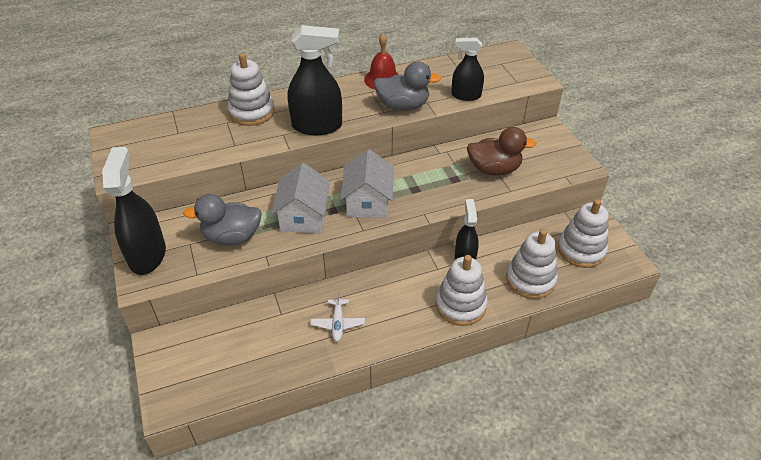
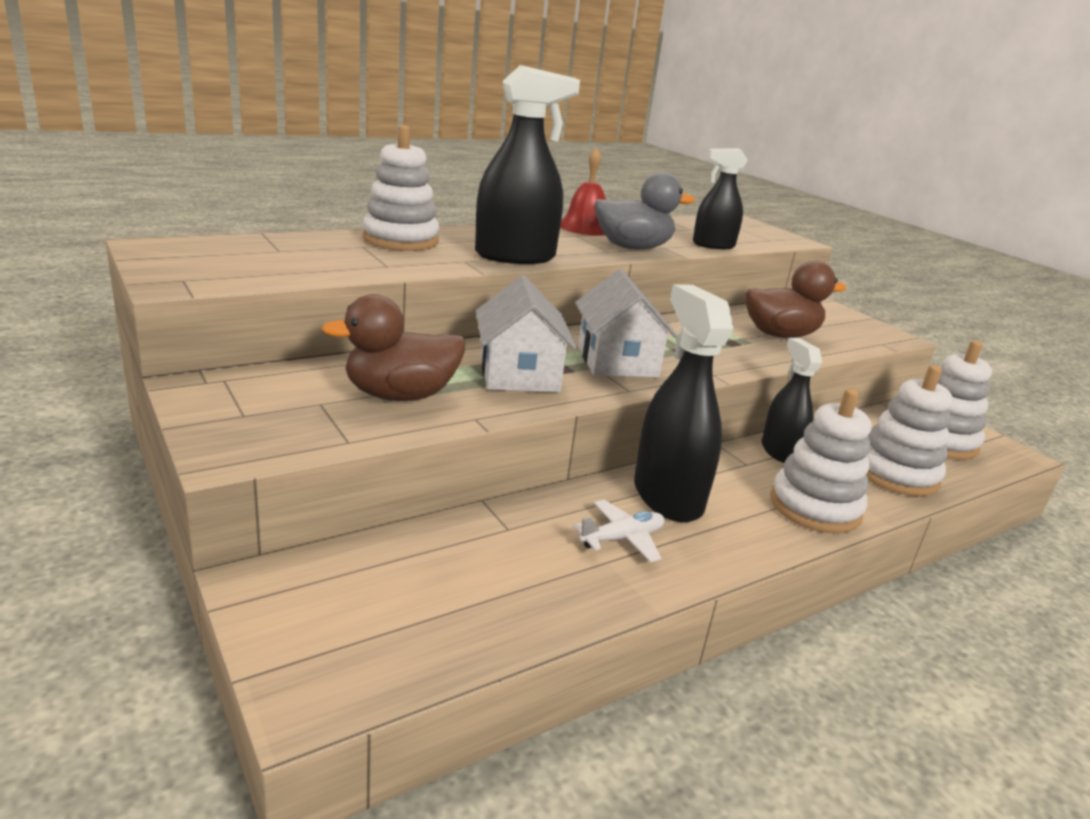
camera: 15 degrees left, 20 degrees down
black spray bottle [102,147,166,275] -> black spray bottle moved to [634,284,733,522]
grey duck [183,194,262,245] -> brown duck [322,294,466,401]
white plane [311,291,365,342] -> white plane turned 105 degrees counterclockwise [573,500,665,562]

